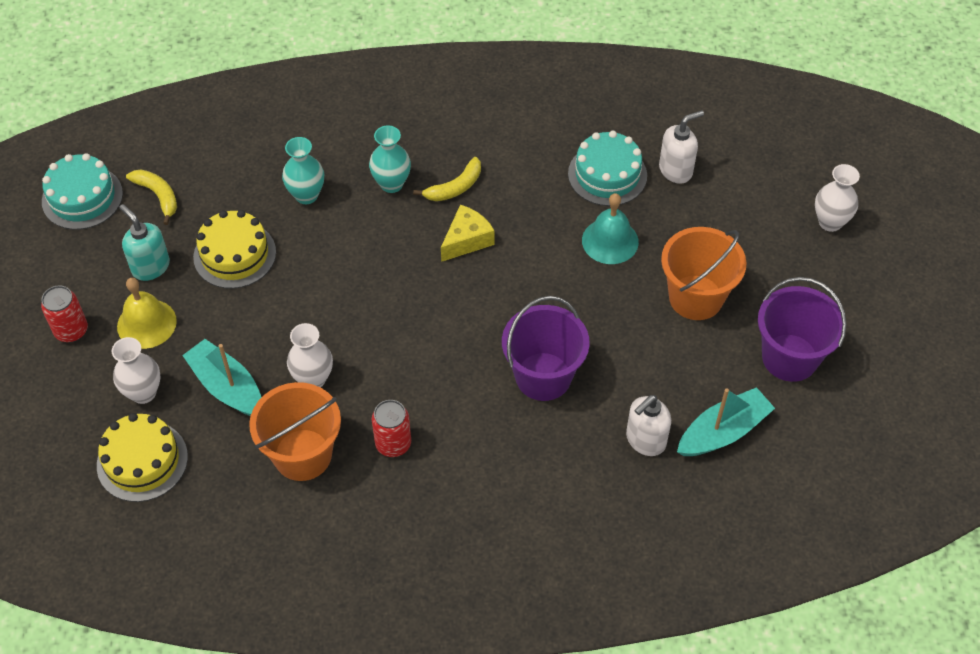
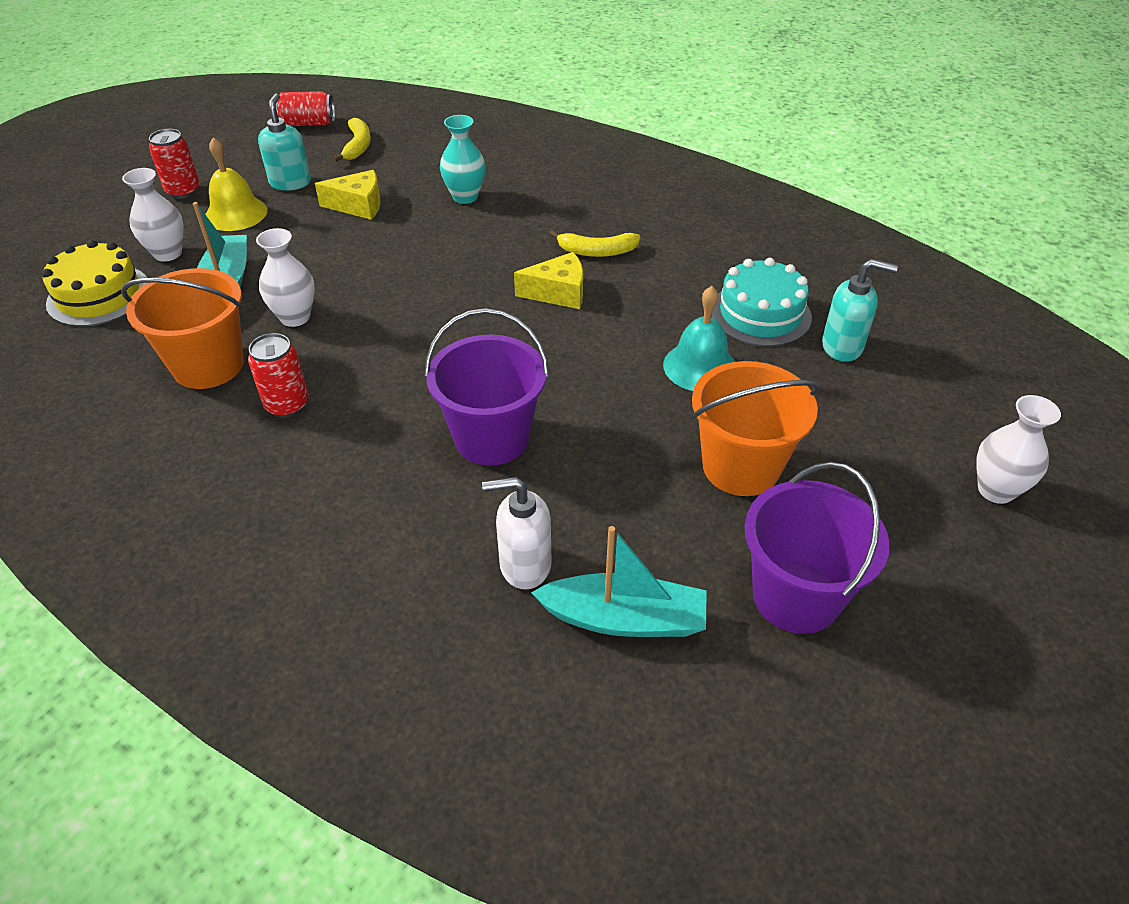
camera: 40 degrees right, 10 degrees down
turquoise cake [42,153,123,230] -> red can [276,91,335,126]
yellow cake [193,210,276,289] -> yellow cheese [315,170,381,220]
turquoise vase [369,125,411,193] -> none
white soap dispenser [659,110,704,184] -> turquoise soap dispenser [822,259,898,362]

